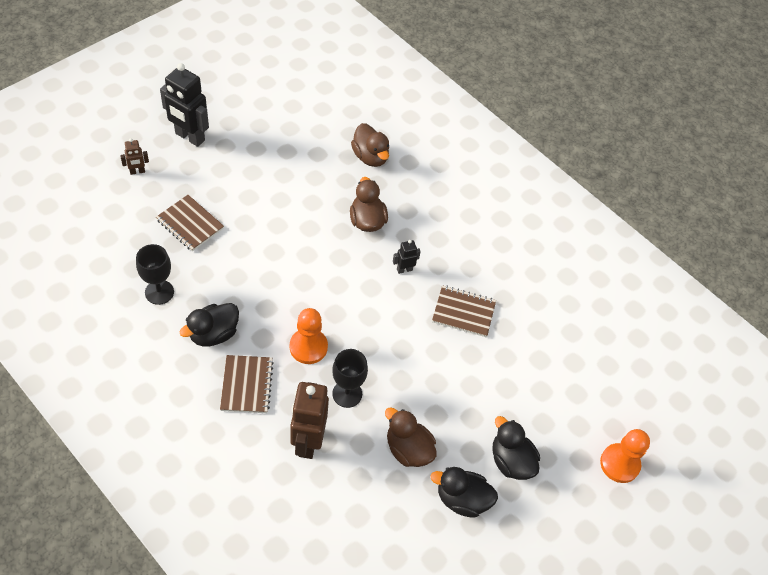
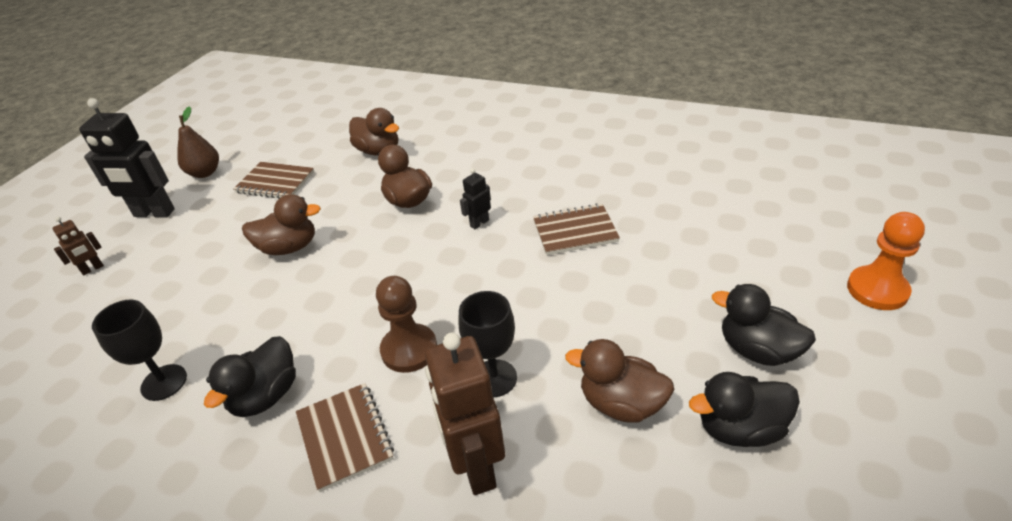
camera: 15 degrees left, 15 degrees down
brown notebook [156,195,224,251] -> brown notebook moved to [233,162,314,199]
orange pawn [290,308,328,364] -> brown pawn [376,276,437,373]
none -> brown pear [177,106,219,178]
none -> brown duck [242,194,321,255]

